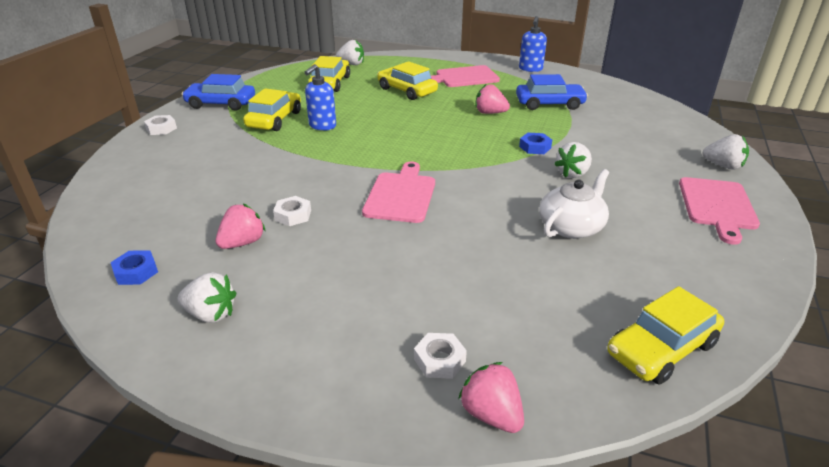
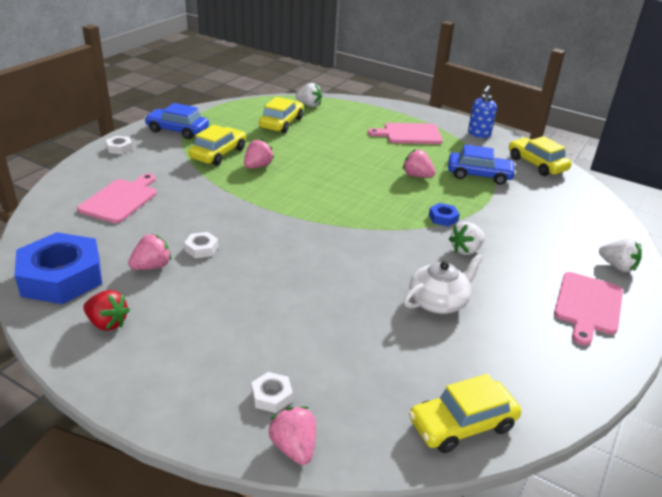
camera: 10 degrees right, 0 degrees up
blue nut [111,250,158,285] -> blue nut [14,232,102,304], size x2.41
white strawberry [178,272,236,323] -> red strawberry [83,290,130,331]
blue soap dispenser [305,64,336,131] -> pink strawberry [244,139,274,169]
pink cutting board [362,162,435,223] -> pink cutting board moved to [77,173,157,223]
yellow car [377,61,438,100] -> yellow car moved to [509,136,572,176]

